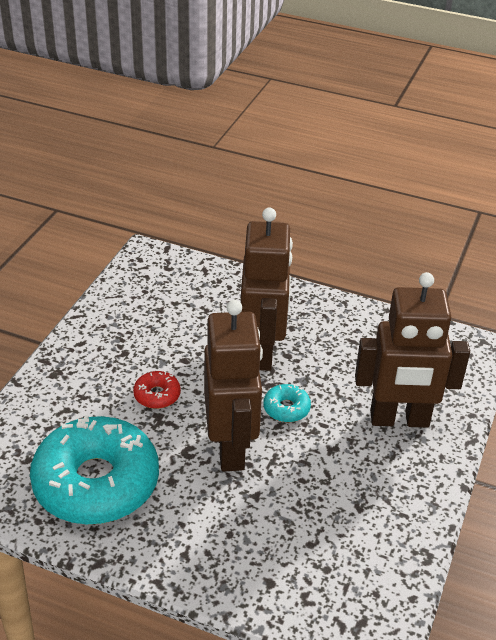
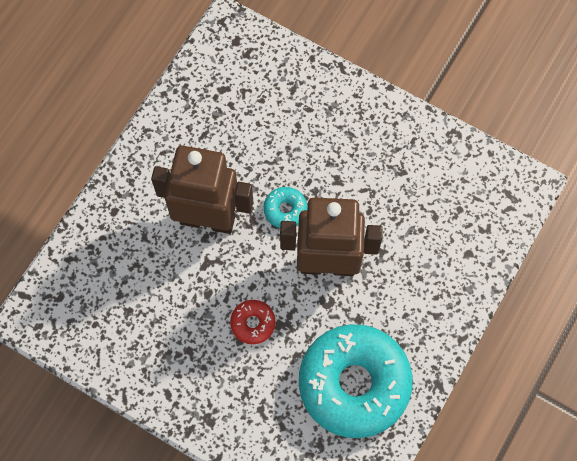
camera: 80 degrees left, 30 degrees up
brown robot [355,272,470,428] -> none

